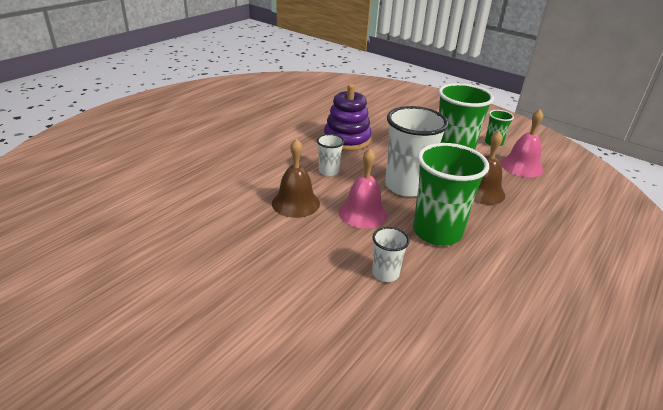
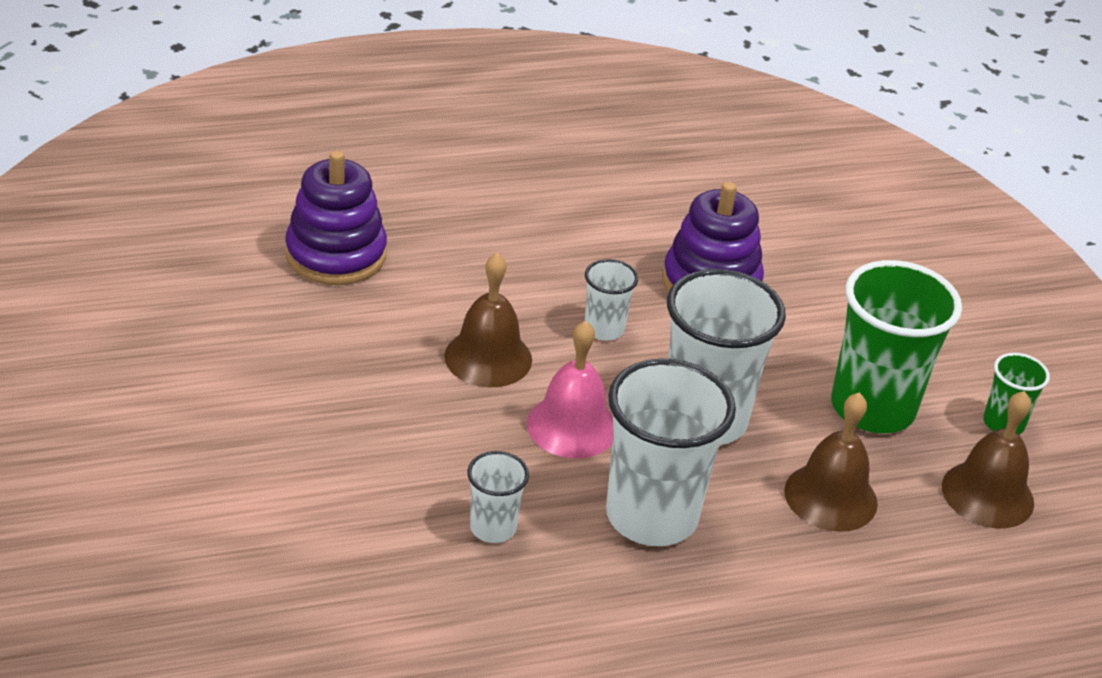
camera: 35 degrees right, 5 degrees up
green cup [413,143,489,246] -> white cup [606,358,736,546]
pink bell [501,109,543,178] -> brown bell [942,391,1034,528]
none -> purple stacking toy [285,150,387,285]

